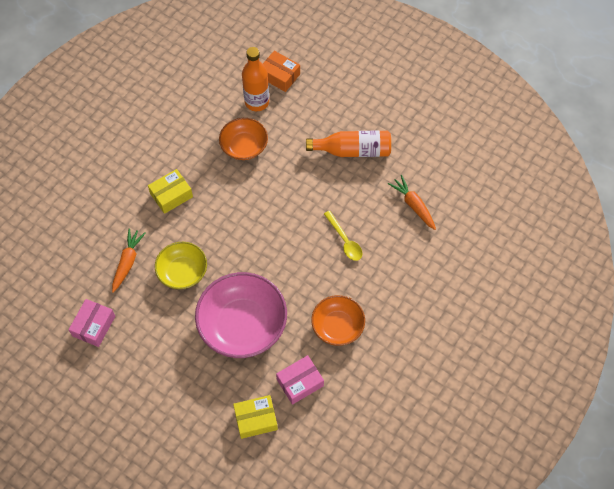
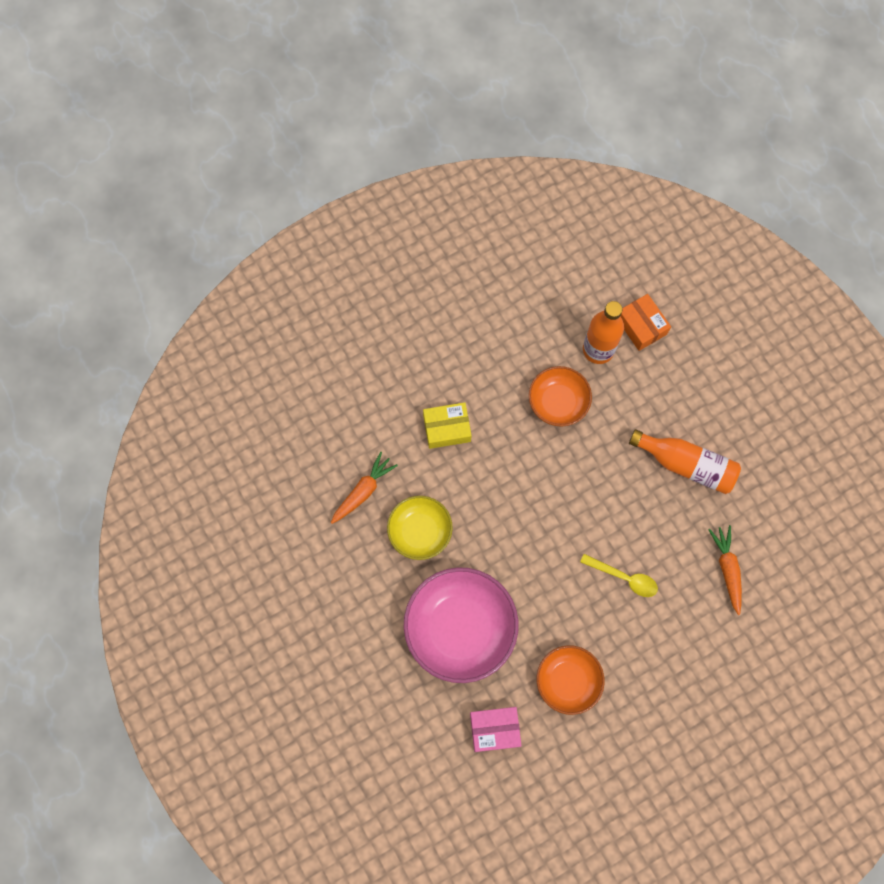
camera: 25 degrees right, 10 degrees up
pink box [68,299,115,347] -> none
yellow box [233,395,278,439] -> none
yellow spoon [324,211,362,261] -> yellow spoon turned 60 degrees counterclockwise [580,554,658,597]

